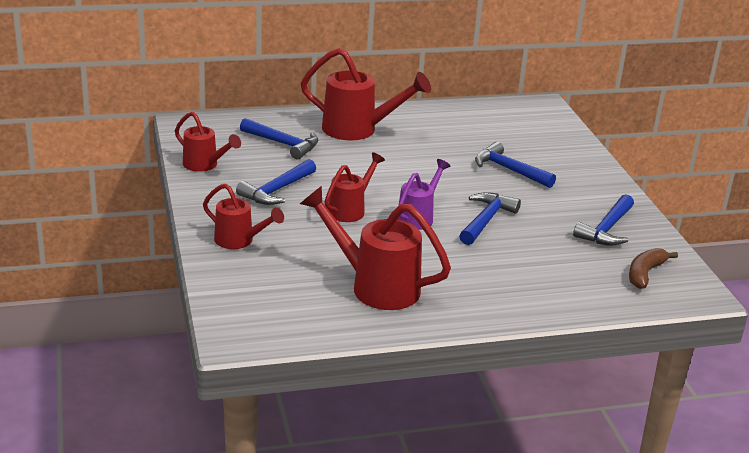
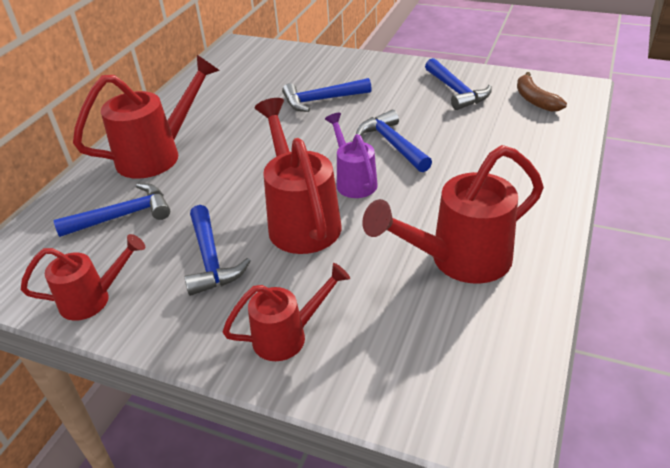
camera: 50 degrees left, 10 degrees up
red watering can [324,152,385,222] -> red watering can [255,98,341,254], size x1.66

